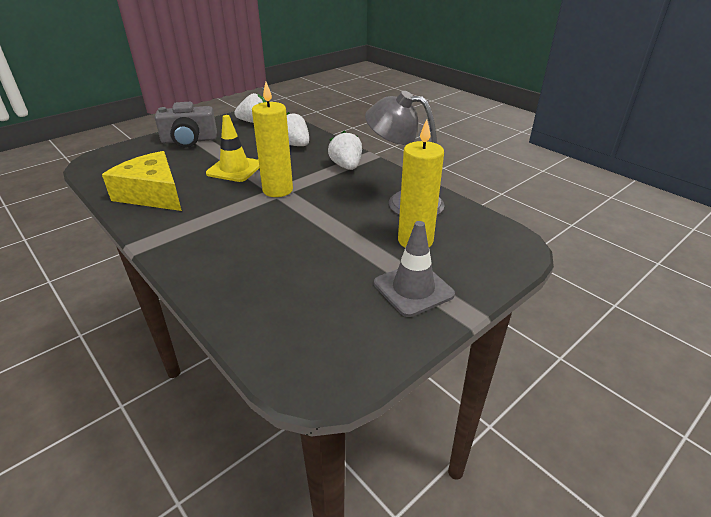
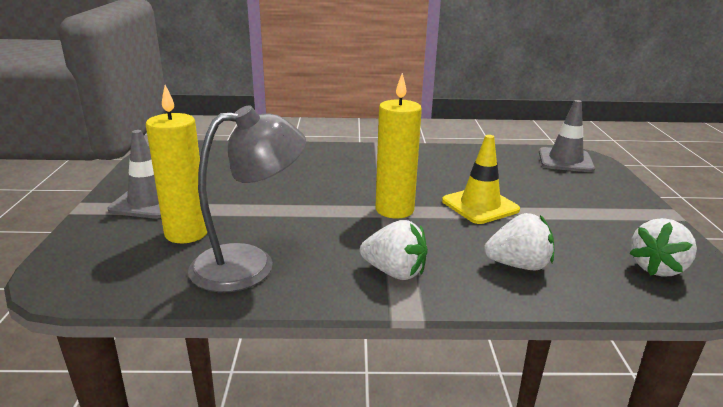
camera: 130 degrees right, 10 degrees down
yellow cheese [102,151,182,211] -> none
grey camera [155,102,217,147] -> none
none -> grey traffic cone [539,100,595,172]

